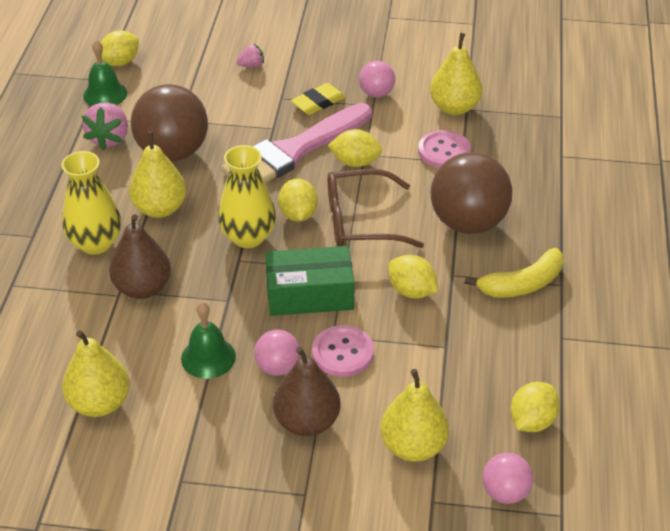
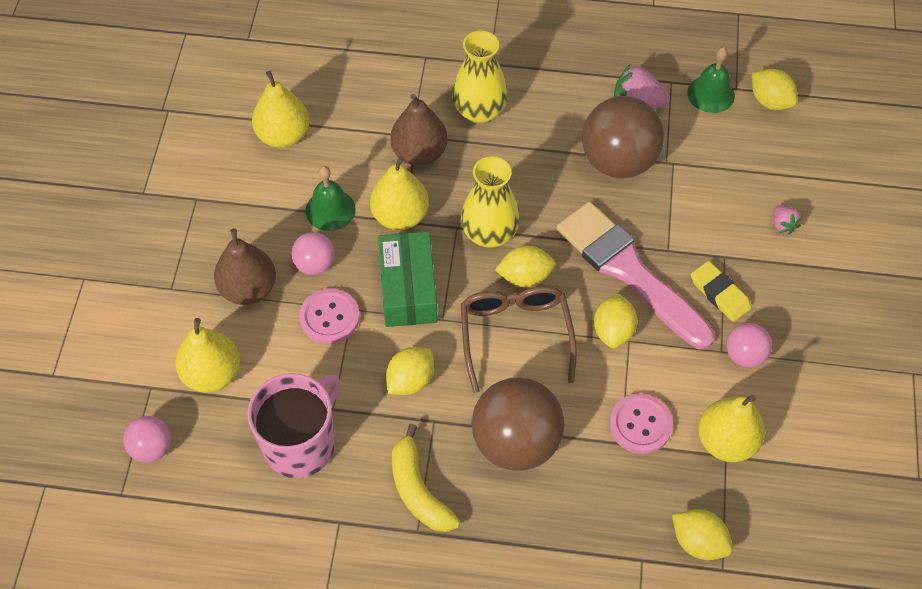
camera: 90 degrees right, 15 degrees up
yellow pear [129,132,187,218] -> yellow pear moved to [370,156,429,230]
yellow lemon [510,382,560,432] -> yellow lemon moved to [672,509,733,560]
none -> pink mug [248,373,340,478]

